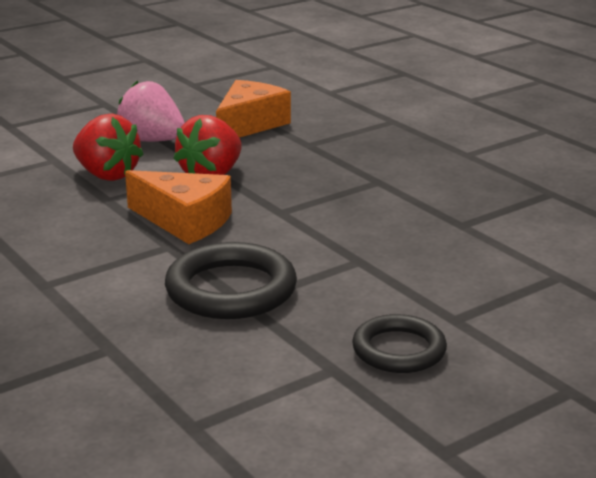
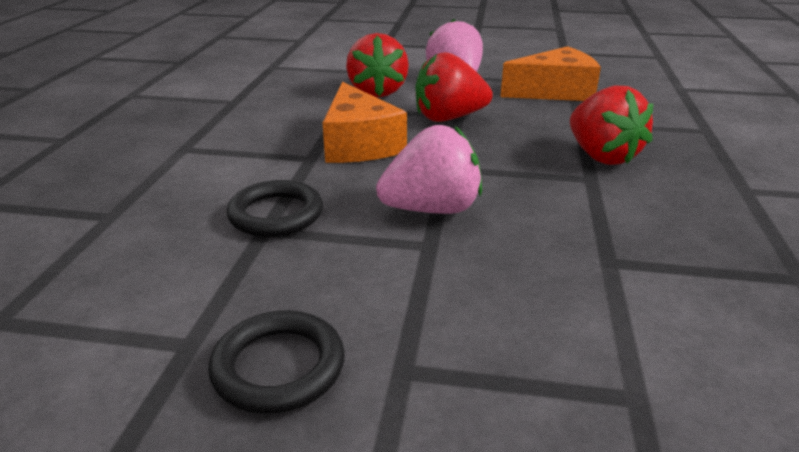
camera: 45 degrees right, 5 degrees up
black ring [165,242,297,319] -> black ring [227,180,323,237], size x0.65
none -> pink strawberry [376,125,482,214]
none -> red strawberry [570,86,653,165]

